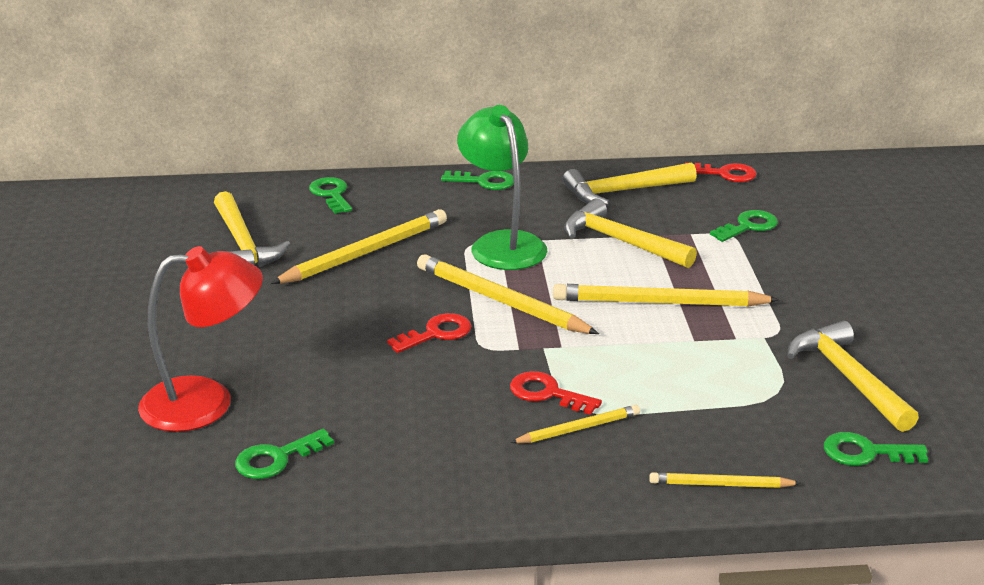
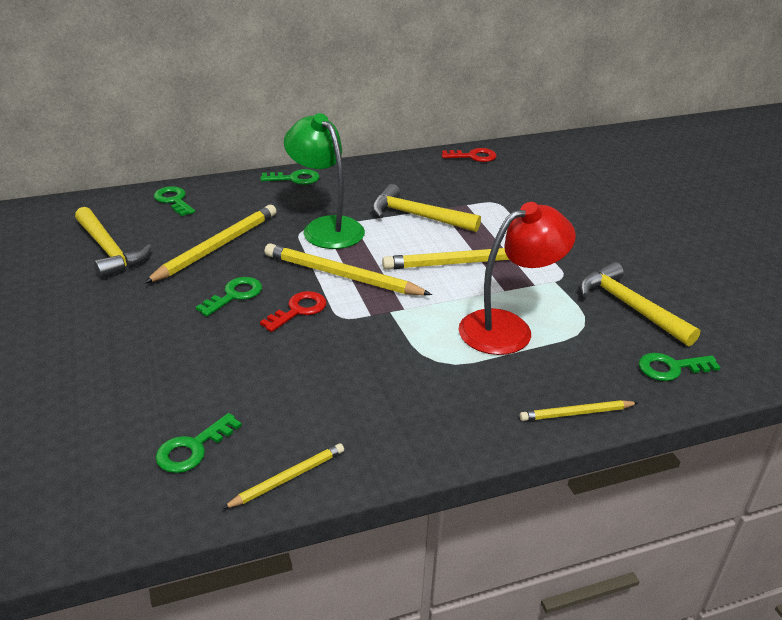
camera: 15 degrees left, 5 degrees up
red lamp [138,246,263,432] -> red lamp moved to [458,202,576,355]
red key [510,371,602,415] -> none
yellow pencil [510,405,640,443] -> yellow pencil moved to [222,443,344,509]
yellow hammer [562,162,697,206] -> none
green key [710,210,778,242] -> green key moved to [196,277,262,316]

